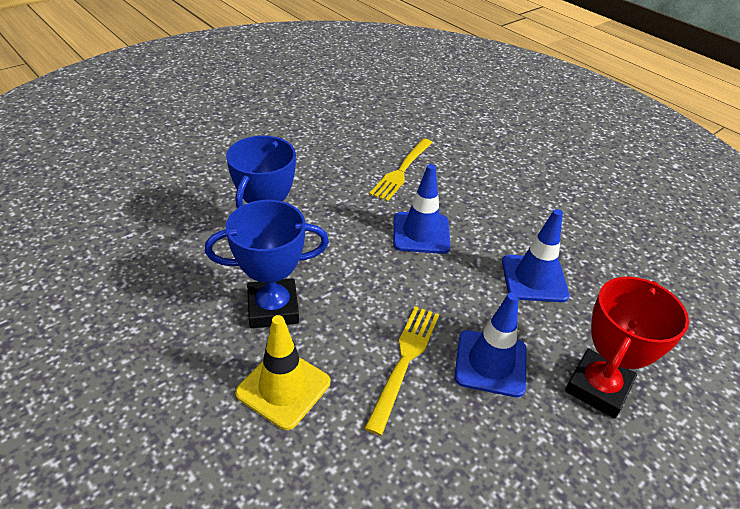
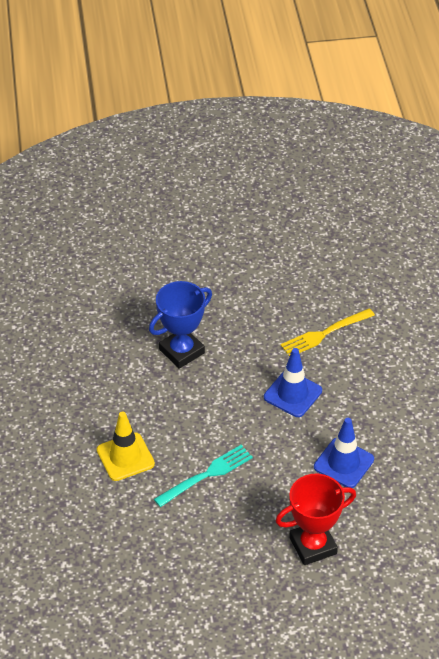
camera: 35 degrees right, 5 degrees up
blue trophy [205,200,329,328] -> none
yellow fork [364,306,439,436] -> turquoise fork [154,445,253,507]
blue traffic cone [455,292,526,397] -> none

